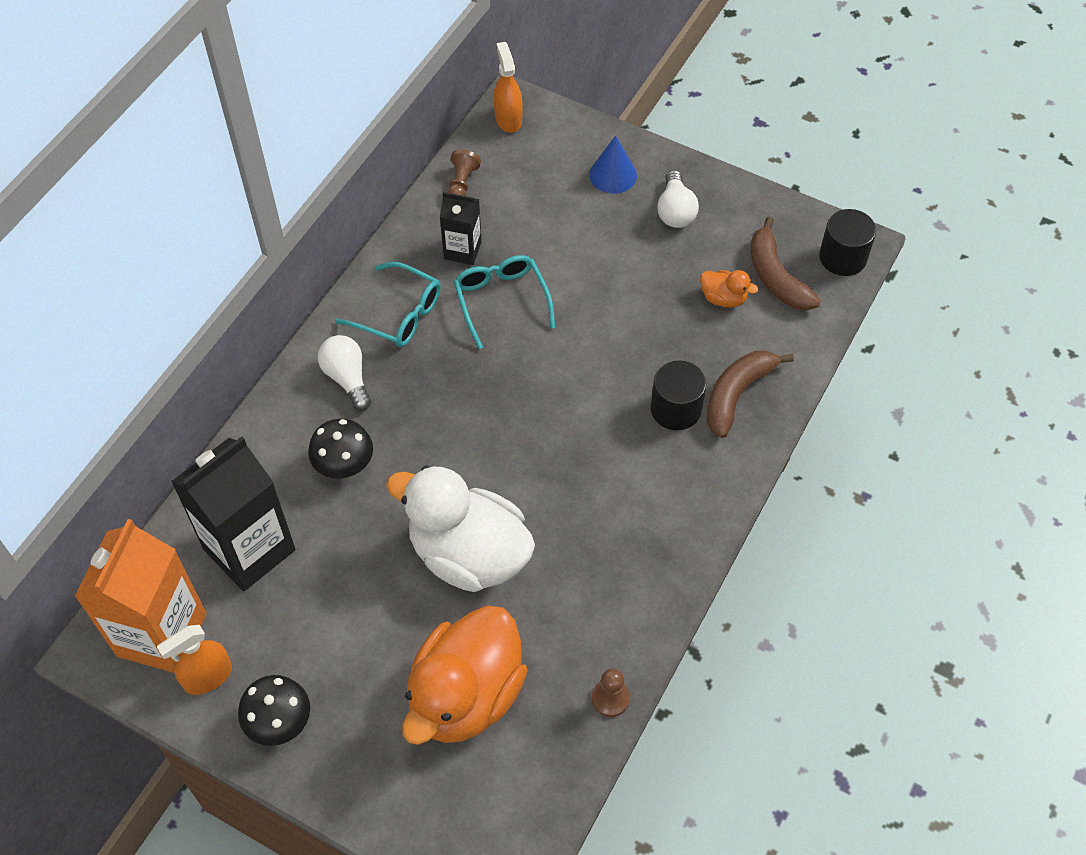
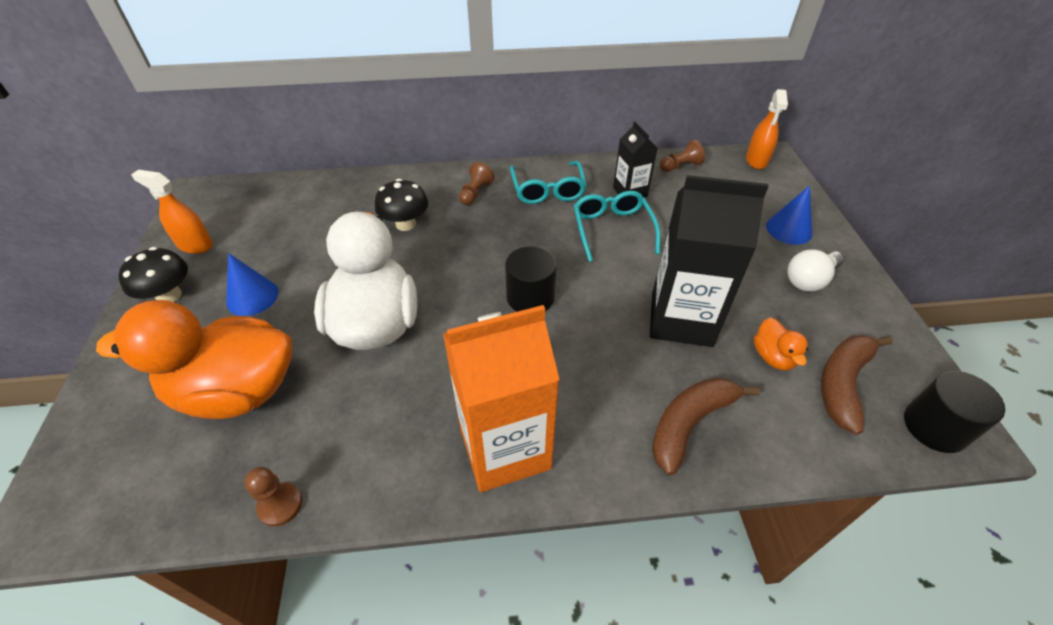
camera: 55 degrees right, 10 degrees down
orange carton [74,519,207,673] -> orange carton moved to [443,305,560,492]
black carton [171,436,296,591] -> black carton moved to [650,175,769,347]
white light bulb [318,335,371,411] -> brown pawn [459,162,495,205]
turquoise glasses [454,255,555,349] -> turquoise glasses turned 45 degrees counterclockwise [574,191,661,262]
orange spray bottle [494,42,523,133] -> orange spray bottle turned 150 degrees clockwise [746,89,788,169]
black cylinder [650,360,706,430] -> black cylinder moved to [505,247,557,312]
brown banana [706,351,794,438] -> brown banana turned 45 degrees counterclockwise [652,377,760,475]
none -> blue cone [226,253,279,316]

